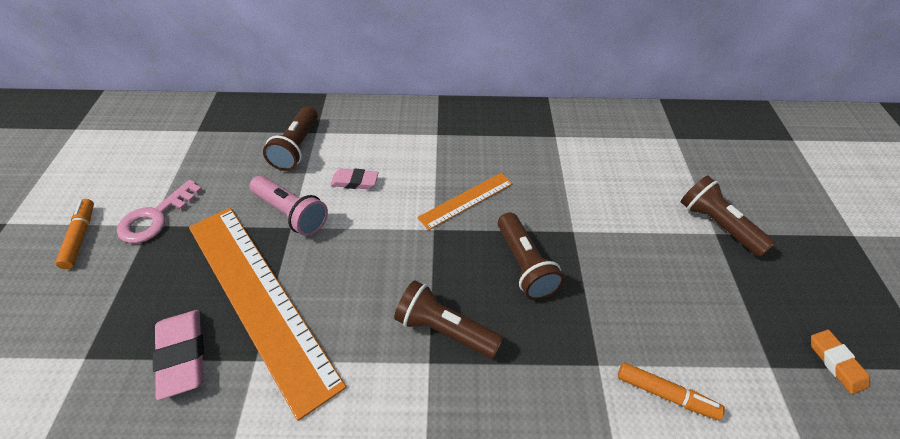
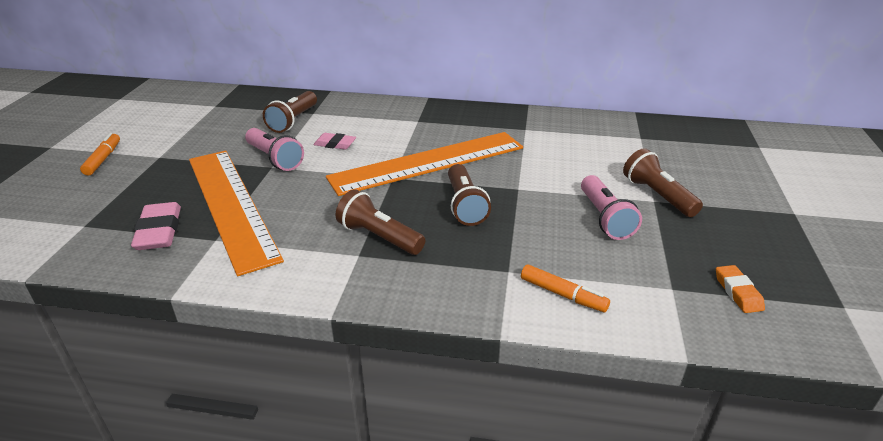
camera: 10 degrees right, 15 degrees down
pink key [117,180,202,243] -> none
orange ruler [417,173,513,230] -> orange ruler [326,132,523,196], size x2.12
none -> pink flashlight [581,175,642,240]

